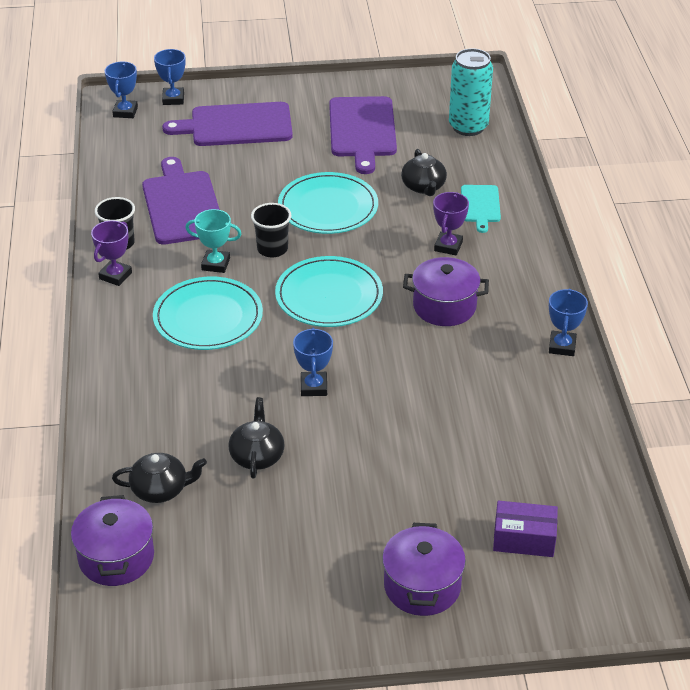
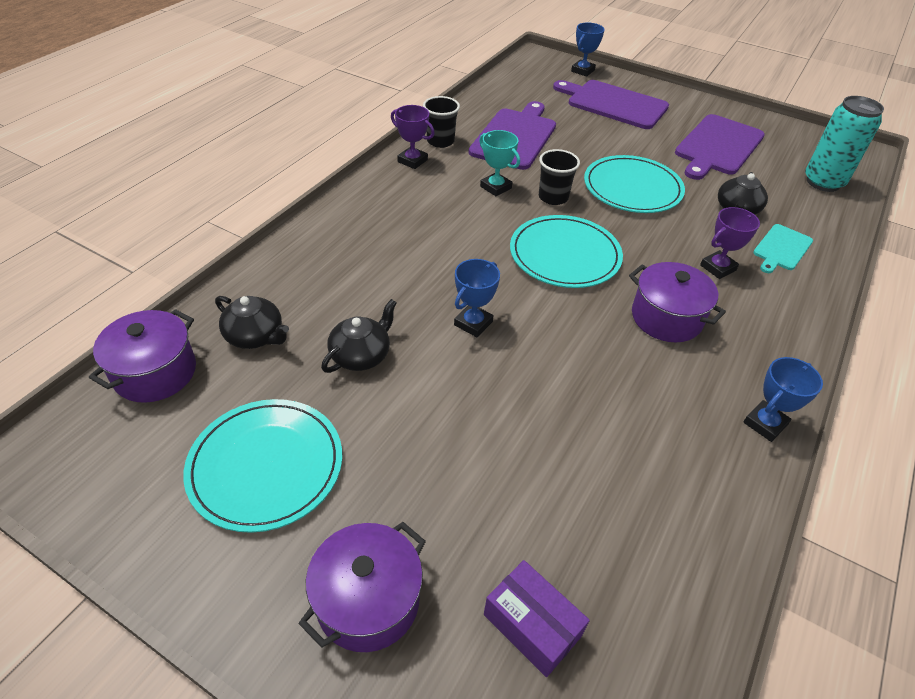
camera: 35 degrees right, 5 degrees up
purple trophy [91,221,132,286] -> purple trophy turned 60 degrees clockwise [391,105,435,169]
blue trophy [105,62,138,118] -> none
turquoise plate [153,277,263,350] -> turquoise plate moved to [183,399,342,533]

